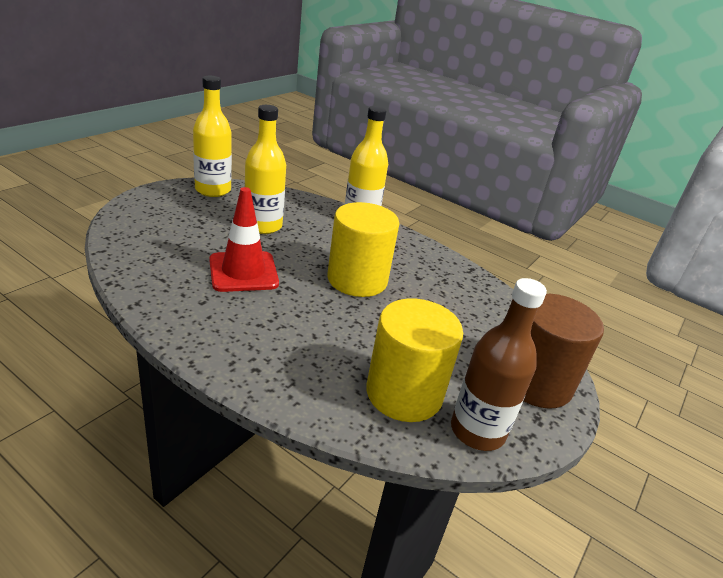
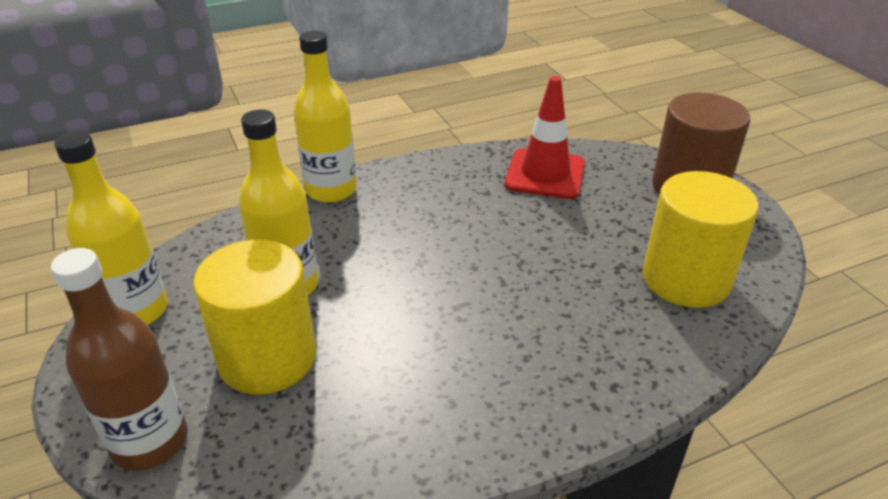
camera: 55 degrees left, 5 degrees up
red traffic cone [209,187,279,292] -> red traffic cone moved to [505,76,585,199]
yellow cylinder [327,202,399,297] -> yellow cylinder moved to [193,240,316,395]
brown bottle [451,278,547,451] -> brown bottle moved to [51,248,188,471]

